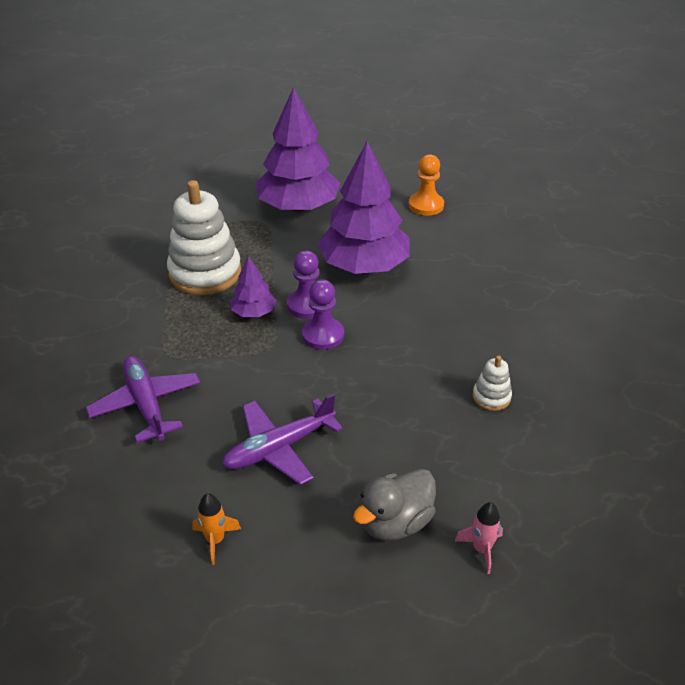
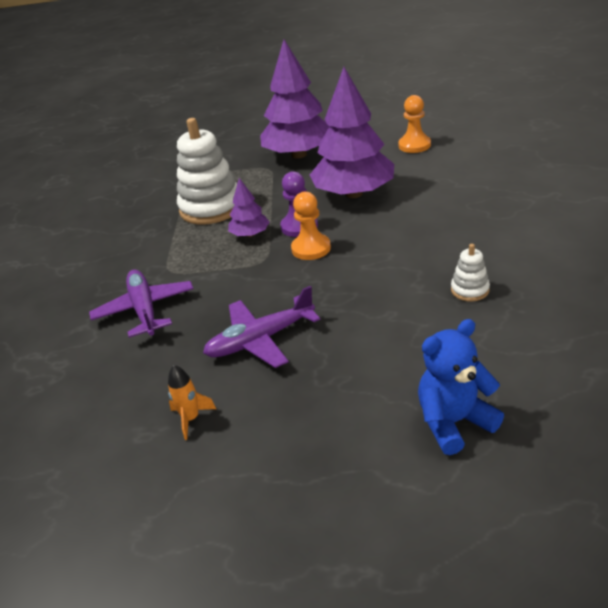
camera: 10 degrees right, 5 degrees down
purple pawn [302,279,344,350] -> orange pawn [291,192,331,260]
grey duck [353,469,436,541] -> none
pink rocket [455,502,503,574] -> blue teddy bear [418,319,504,455]

